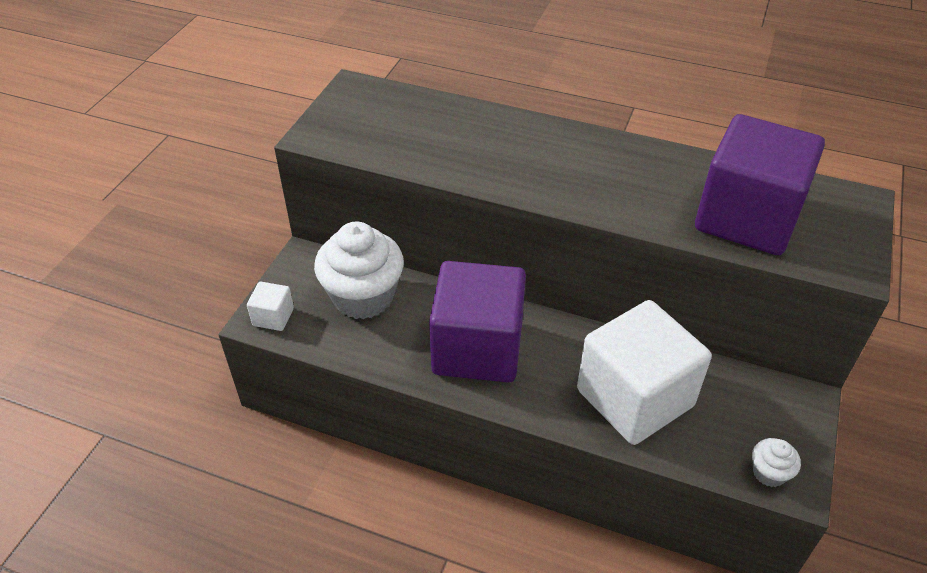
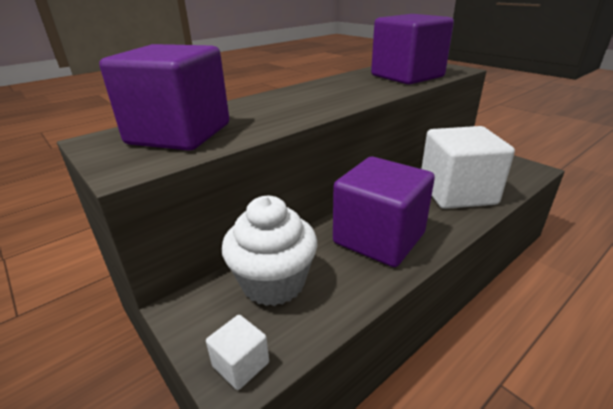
camera: 60 degrees left, 15 degrees down
white cupcake [752,438,801,487] -> none
none -> purple cube [99,44,229,151]

